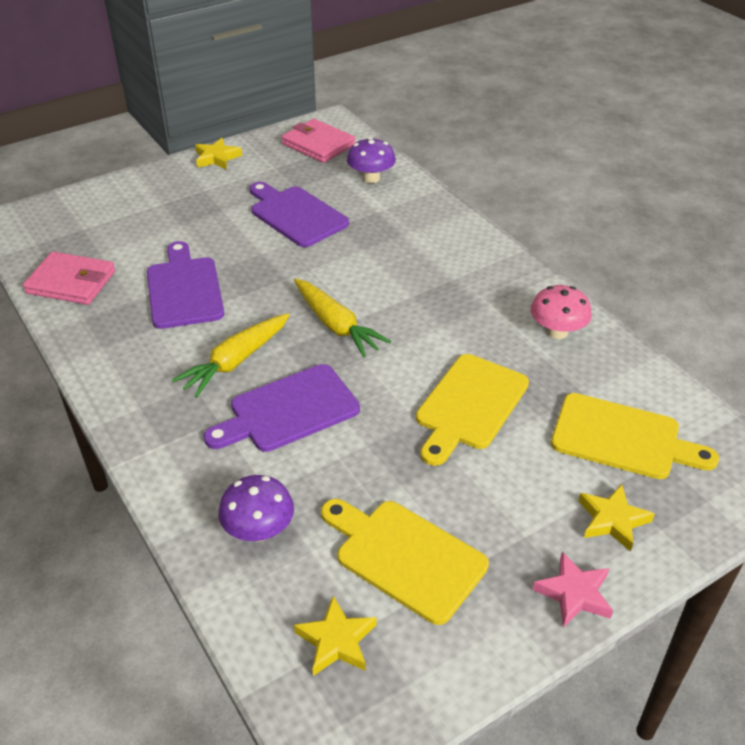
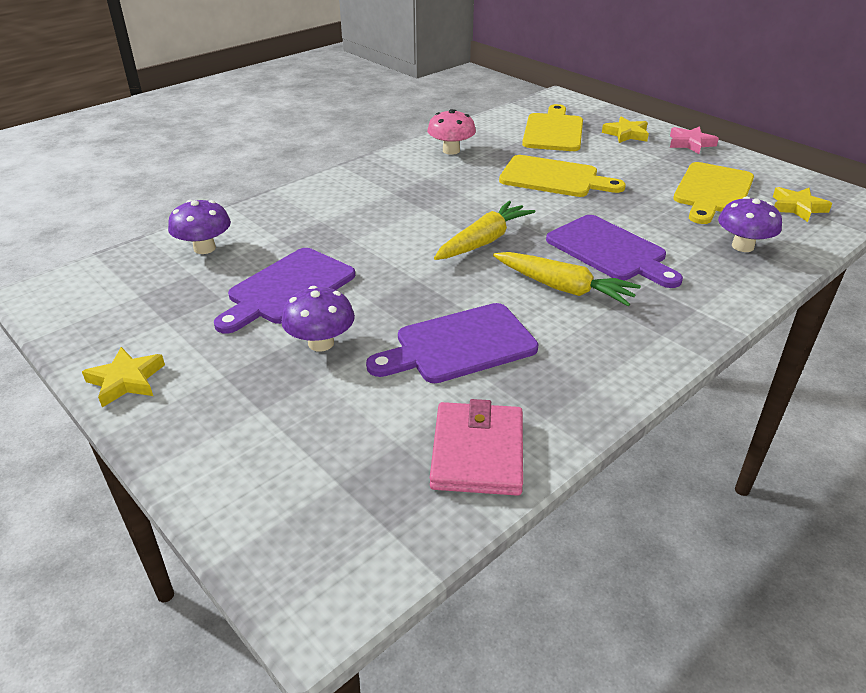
camera: 100 degrees left, 5 degrees down
pink wallet [282,119,355,163] -> none
none -> purple mushroom [281,286,355,352]

